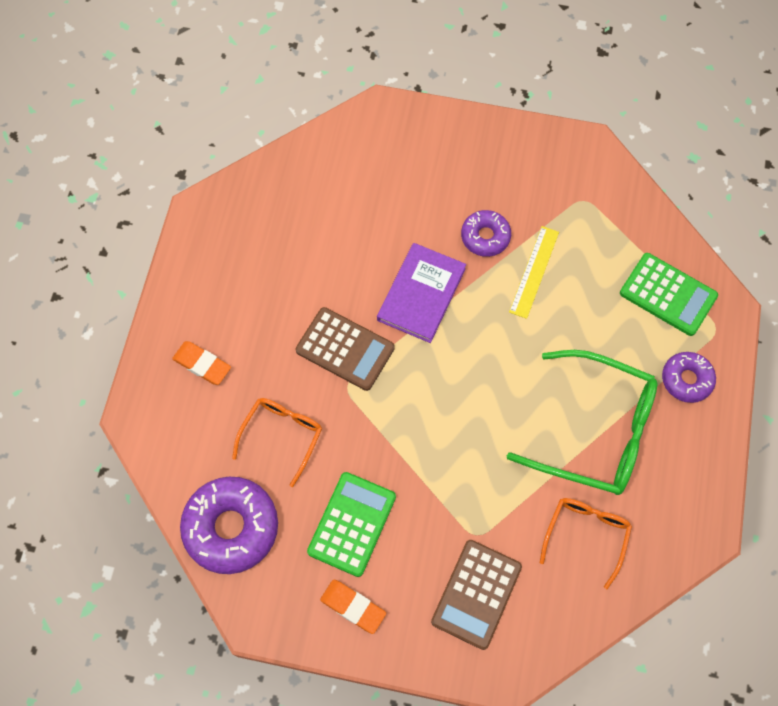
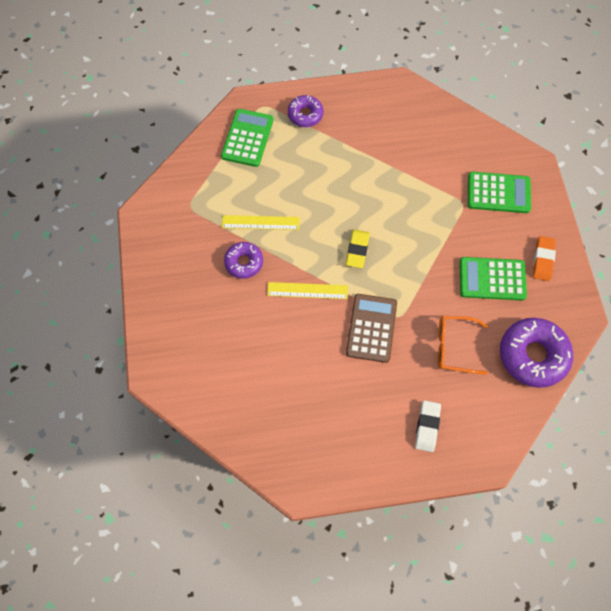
camera: 110 degrees left, 0 degrees up
orange eraser [172,341,231,385] -> white eraser [415,400,441,452]
purple book [377,243,466,343] -> yellow ruler [267,282,348,299]
brown calculator [431,540,522,650] -> green calculator [468,172,531,213]
green glasses [507,350,658,495] -> none
orange glasses [540,498,632,589] -> none
none -> yellow eraser [346,230,370,268]

